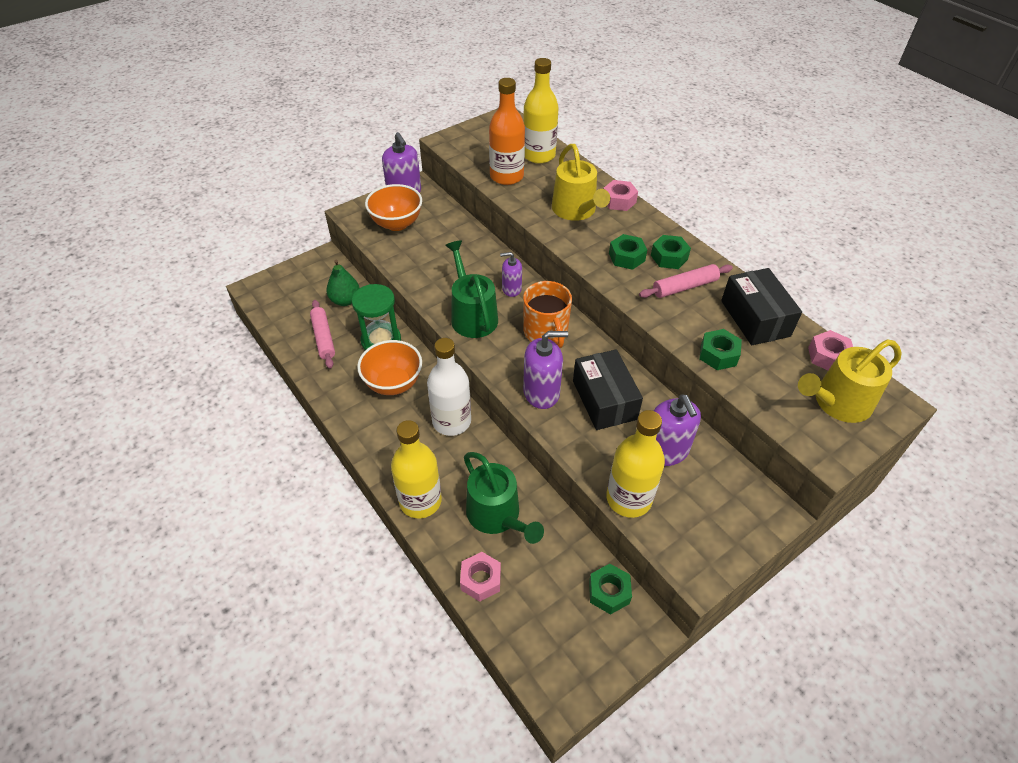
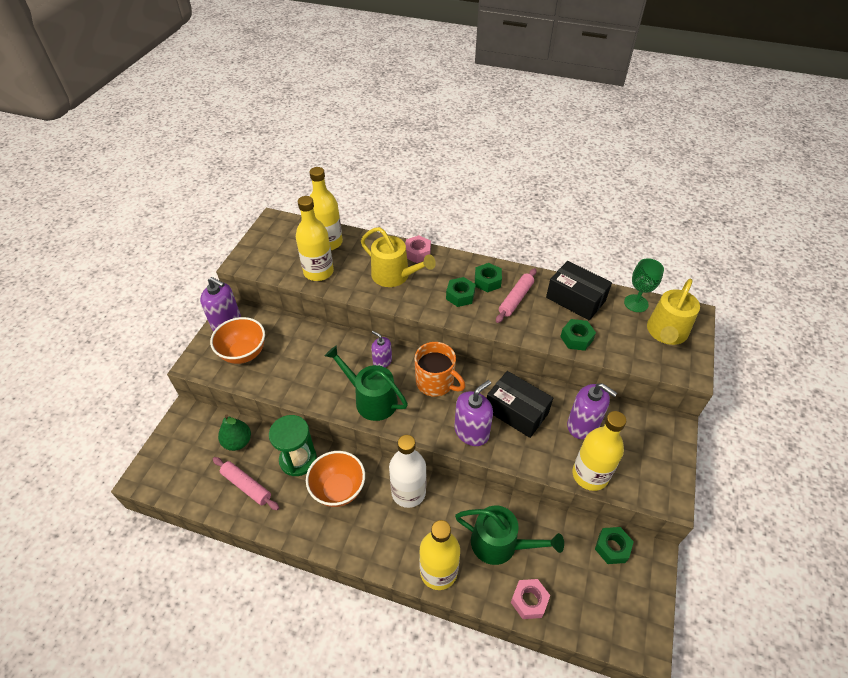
camera: 35 degrees left, 0 degrees up
orange bottle [489,78,525,185] -> yellow bottle [296,196,334,281]
purple soap dispenser [500,252,522,297] -> purple soap dispenser turned 75 degrees clockwise [371,331,392,367]
pink nut [808,330,853,370] -> green goblet [624,258,664,312]

